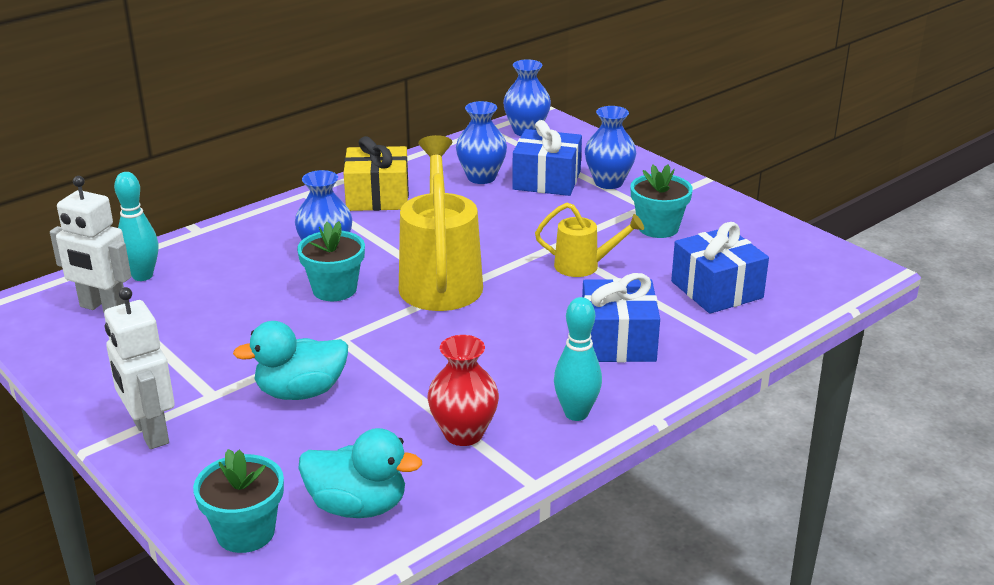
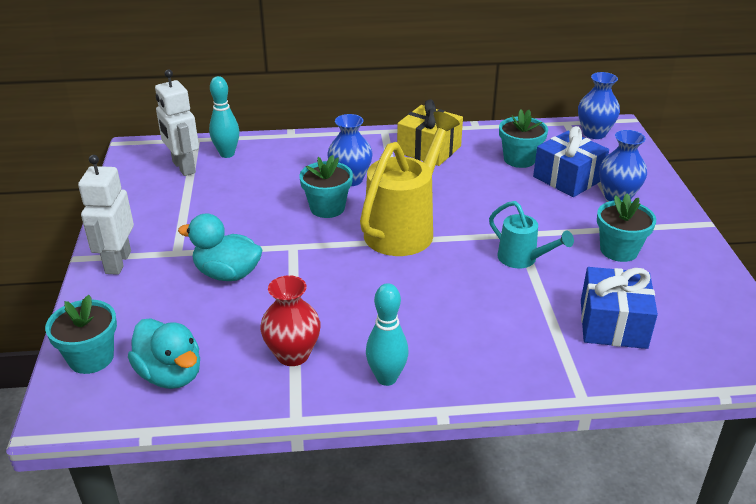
camera: 35 degrees right, 5 degrees up
blue vase [456,101,507,184] -> turquoise flower pot [499,109,548,168]
yellow watering can [535,203,644,277] -> turquoise watering can [489,201,574,268]
blue gift [582,273,660,362] -> none

